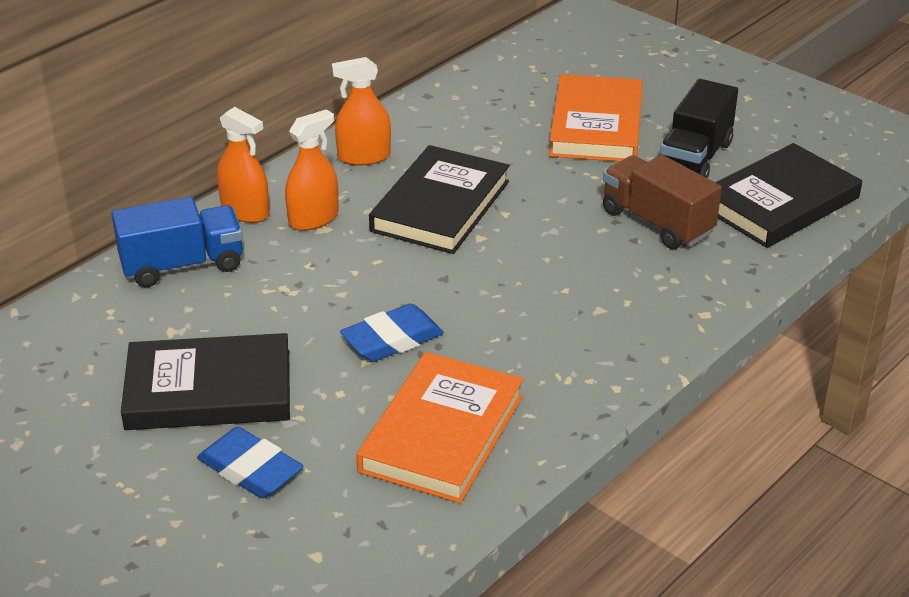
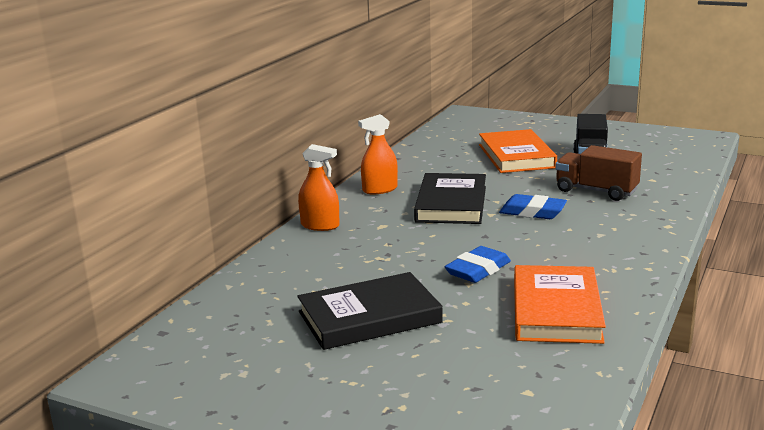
camera: 15 degrees left, 15 degrees down
blue truck [111,197,243,287] -> none
blue eraser [197,427,304,498] -> blue eraser moved to [499,194,567,219]
orange spray bottle [285,109,339,231] -> none
black book [715,143,862,248] -> none

